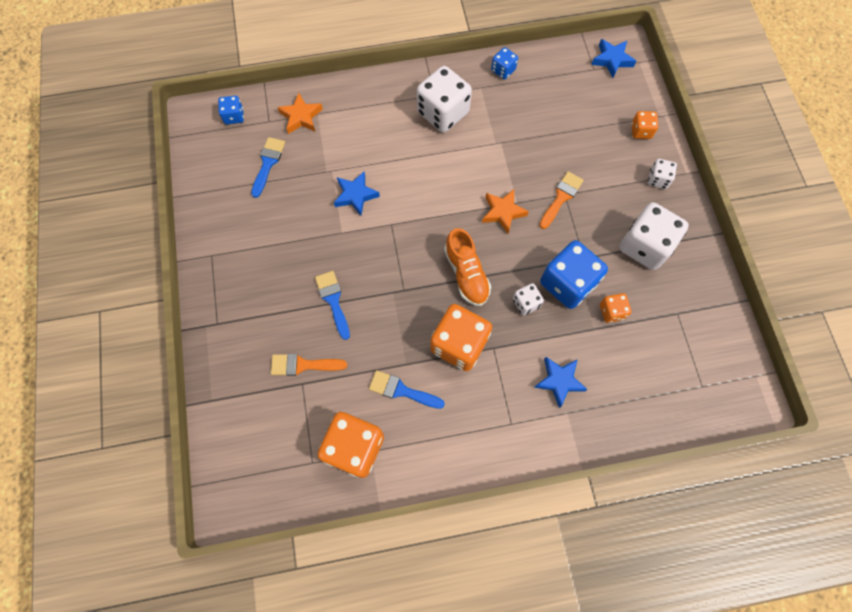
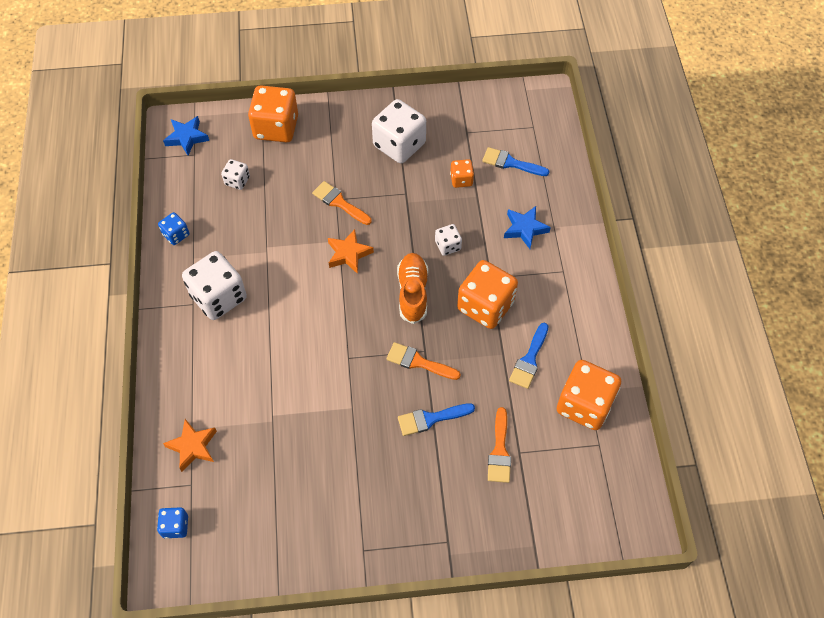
camera: 85 degrees left, 10 degrees down
blue brush [251,137,285,198] -> blue brush moved to [482,147,550,176]
blue star [334,171,380,216] -> none
orange shoe [444,228,491,306] -> orange shoe turned 75 degrees counterclockwise [397,253,428,324]
blue dice [540,240,608,309] -> none
orange dice [632,111,658,139] -> orange dice [248,85,298,142], size x2.02
white dice [648,159,677,189] -> white dice moved to [221,159,250,190]
none -> orange brush [386,342,461,380]

